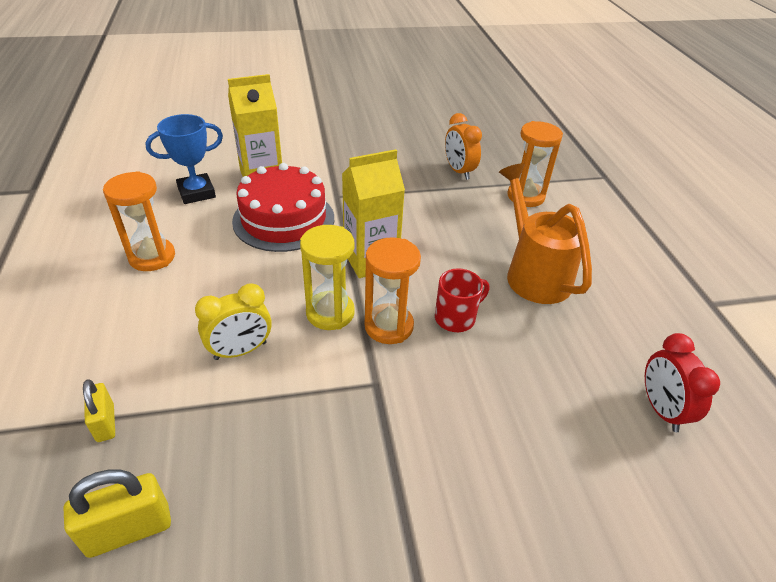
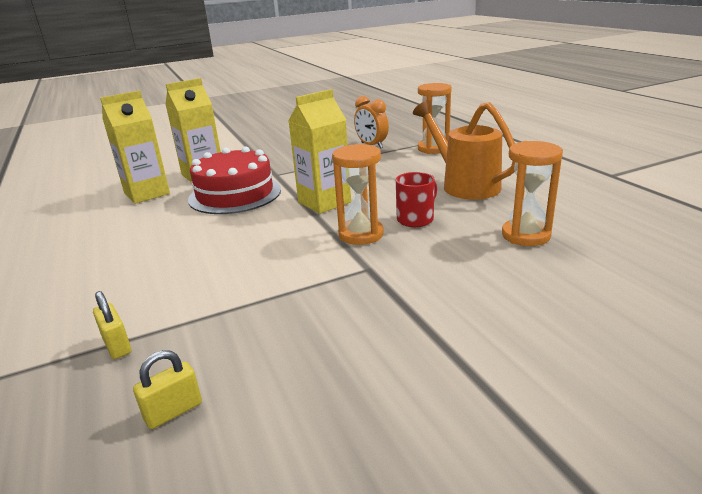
camera: 10 degrees left, 15 degrees down
yellow padlock [63,469,171,558] -> yellow padlock [133,350,202,429], size x0.65
orange hourglass [103,171,175,271] -> orange hourglass moved to [502,141,563,246]
blue trophy [145,114,223,204] -> yellow carton [100,90,170,204]
yellow clock [195,283,272,360] -> none
yellow hourglass [300,225,355,330] -> none
red clock [645,333,720,432] -> none

